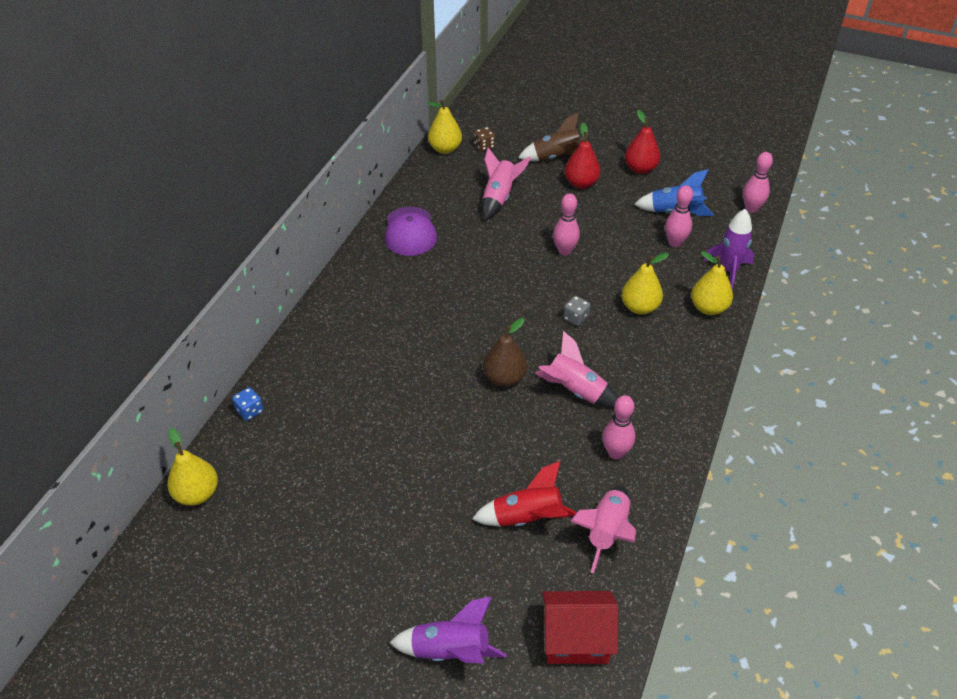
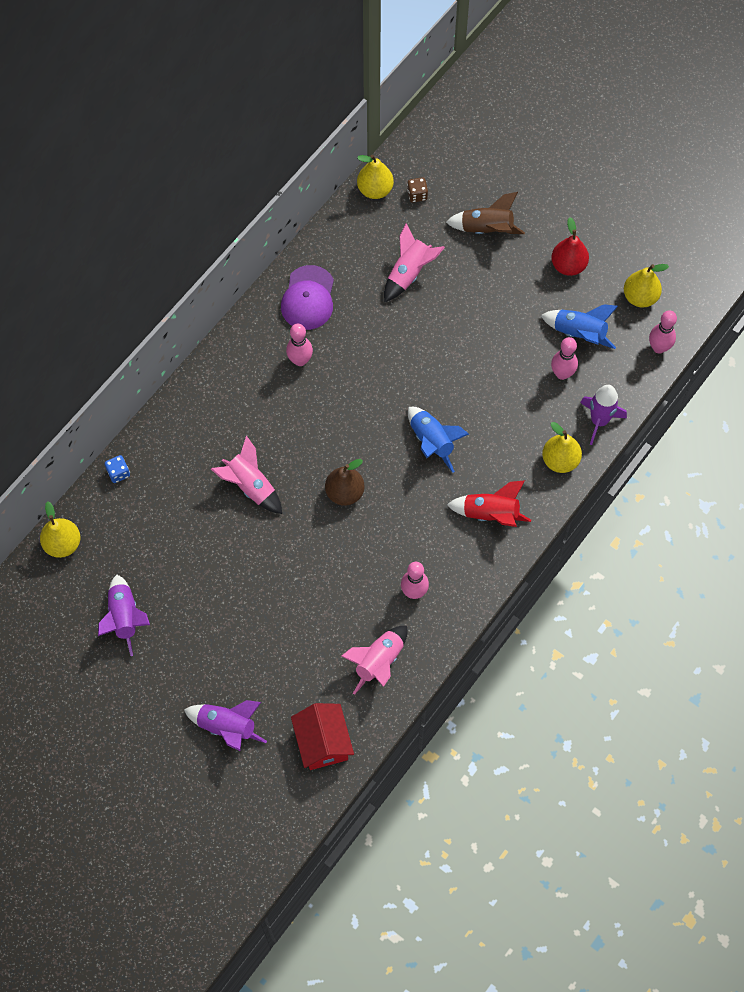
camera: 15 degrees right, 20 degrees up
red rocket [472,461,577,526] -> red rocket moved to [447,480,531,527]
pink rocket [535,331,618,408] -> pink rocket moved to [211,436,282,514]
red house [542,591,618,664] -> red house turned 60 degrees clockwise [291,703,354,770]
pink bowling pin [553,193,580,256] -> pink bowling pin moved to [286,324,313,366]
grey dice [563,296,591,326] -> blue rocket [408,407,469,473]
red pear [565,123,601,189] -> none
yellow pear [622,253,669,315] -> yellow pear moved to [624,264,669,308]
none -> purple rocket [98,575,150,656]

